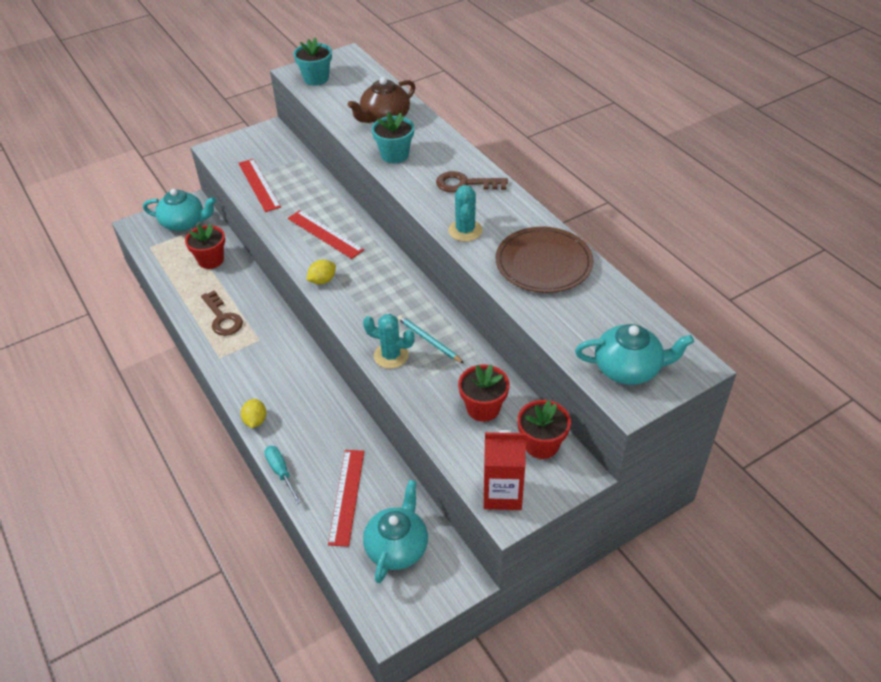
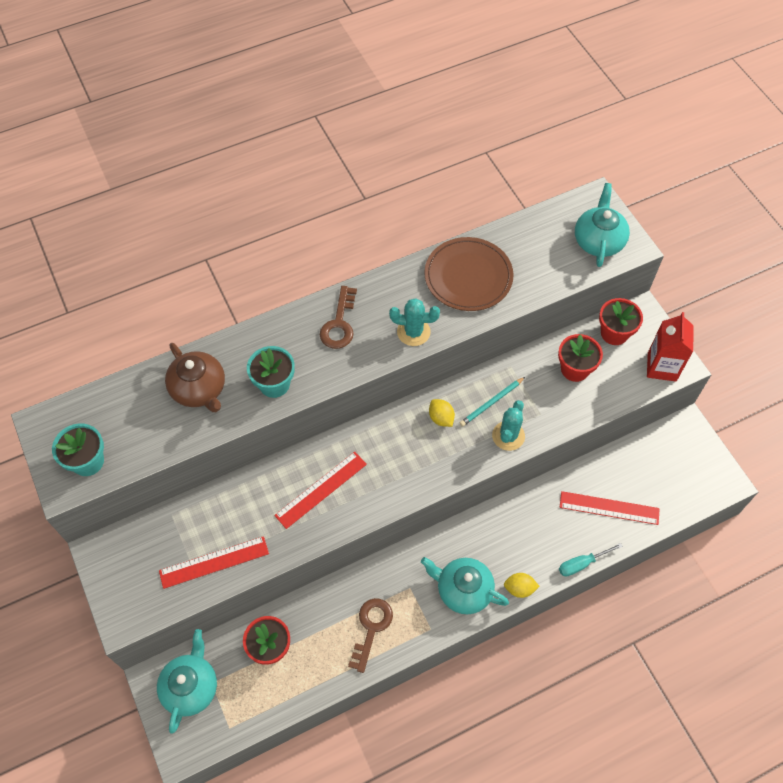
camera: 85 degrees left, 15 degrees up
brown key [201,290,243,336] -> brown key turned 45 degrees counterclockwise [348,598,393,673]
yellow lemon [306,260,336,284] -> yellow lemon moved to [429,399,455,427]
turquoise teapot [363,480,428,583] -> turquoise teapot moved to [421,557,509,614]

